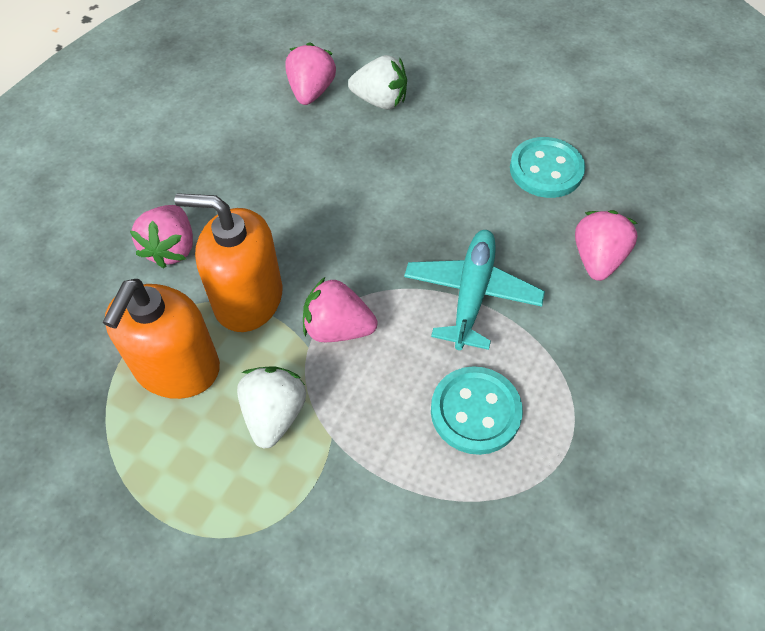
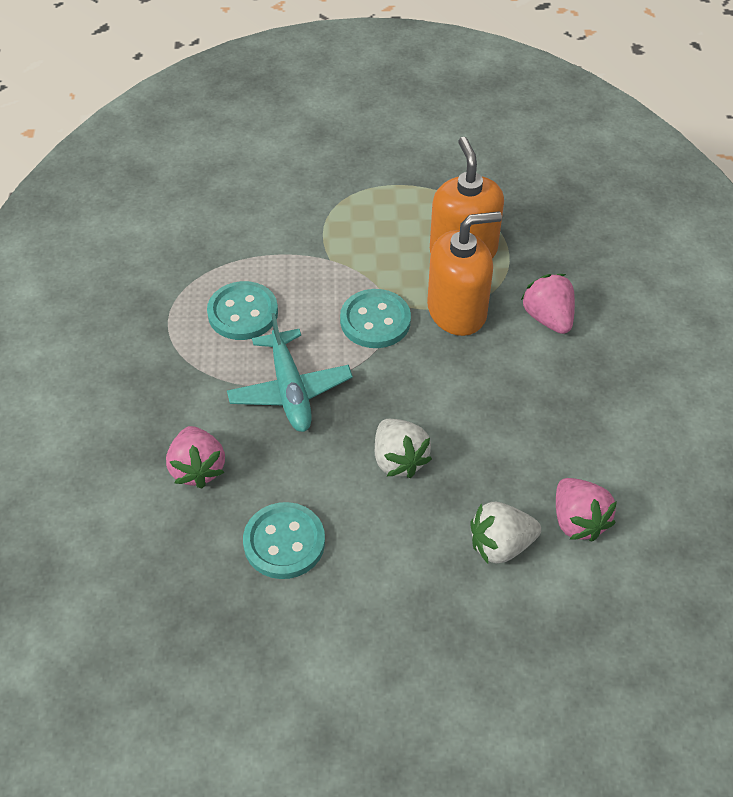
camera: 150 degrees right, 5 degrees down
white strawberry [237,366,306,449] -> white strawberry moved to [375,419,432,478]
pink strawberry [303,277,378,342] -> turquoise button [340,289,411,348]

